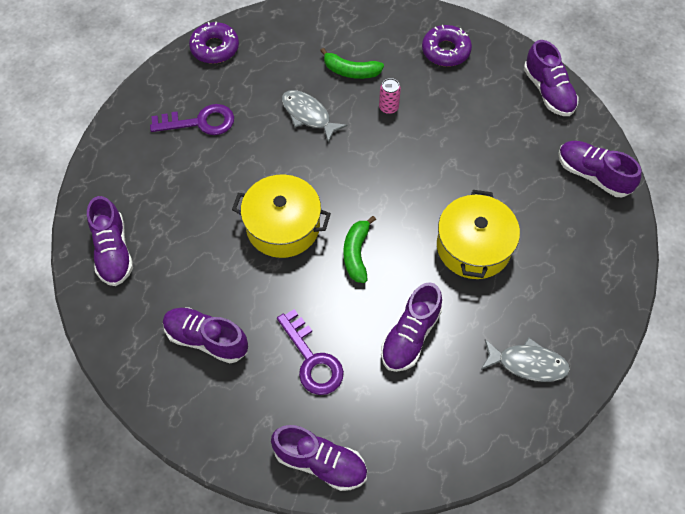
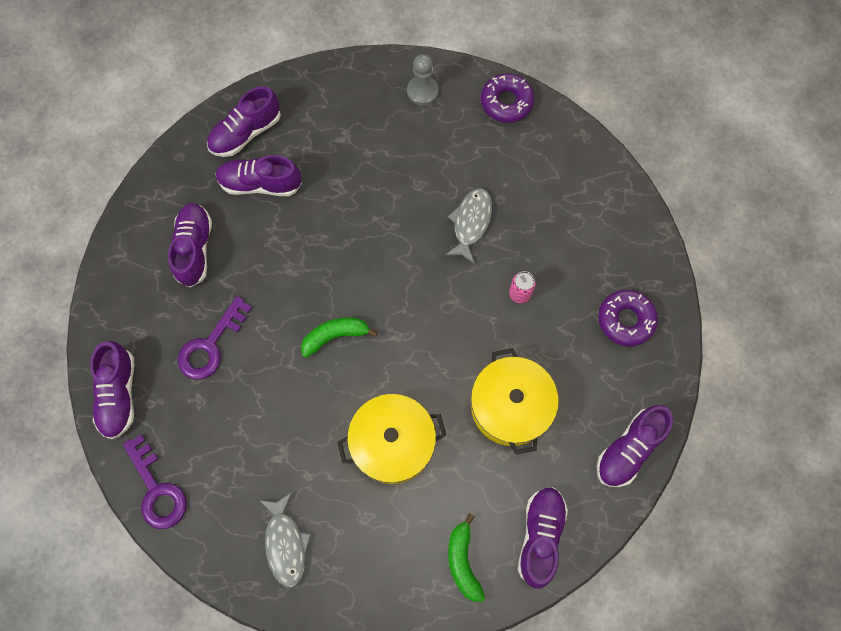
camera: 65 degrees right, 10 degrees up
purple key [150,104,234,135] -> purple key moved to [123,434,187,529]
yellow pot [232,174,331,258] -> yellow pot moved to [471,348,559,455]
green banana [320,48,384,79] -> green banana moved to [448,513,485,602]
purple shoe [381,282,442,372] -> purple shoe moved to [216,155,302,196]
none -> grey pawn [407,54,439,106]

